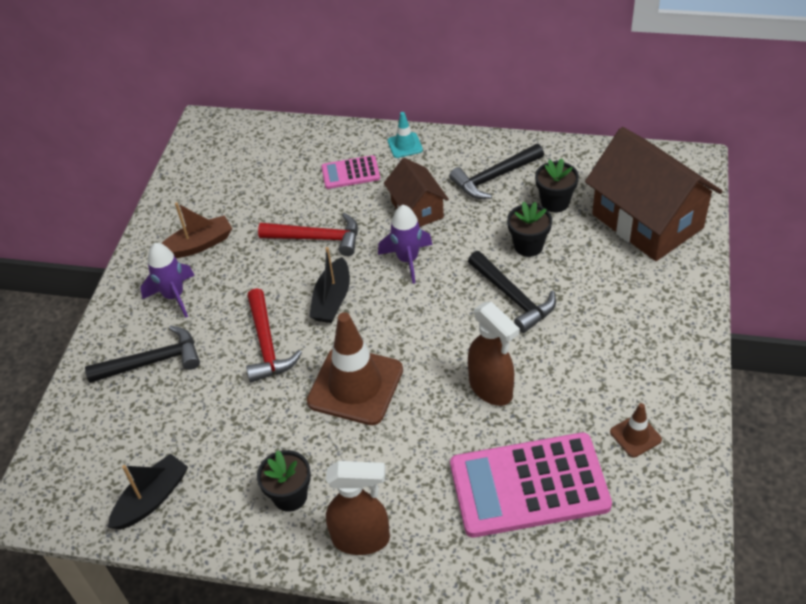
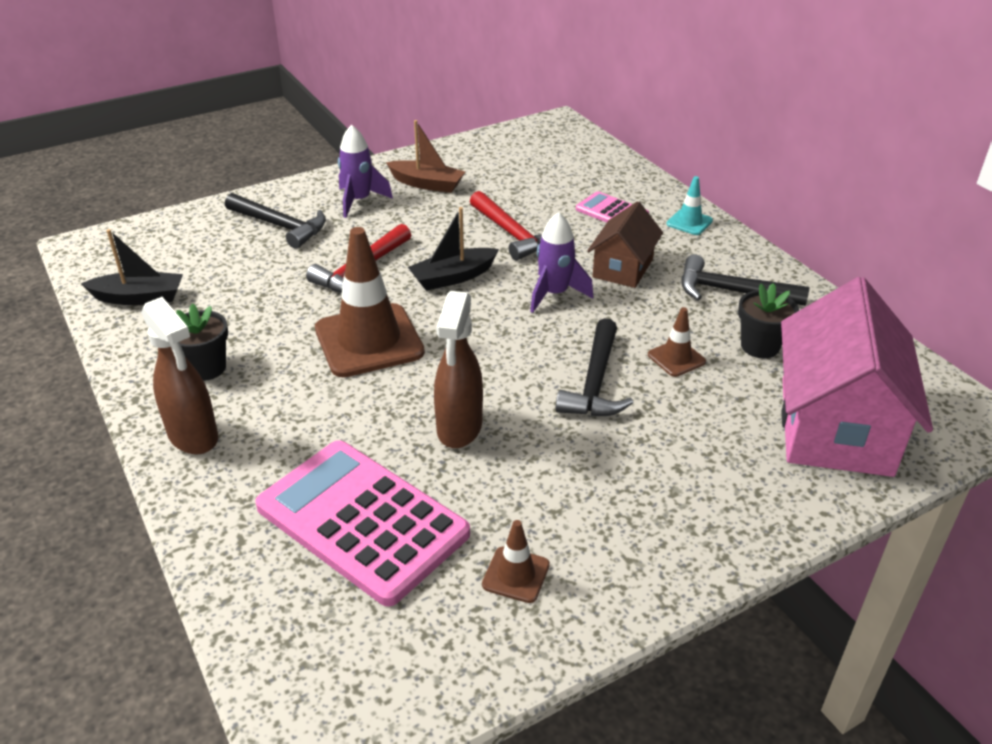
camera: 45 degrees right, 10 degrees down
black flower pot [507,202,552,257] -> brown traffic cone [648,307,706,377]
brown house [585,127,723,261] -> pink house [781,277,933,477]

